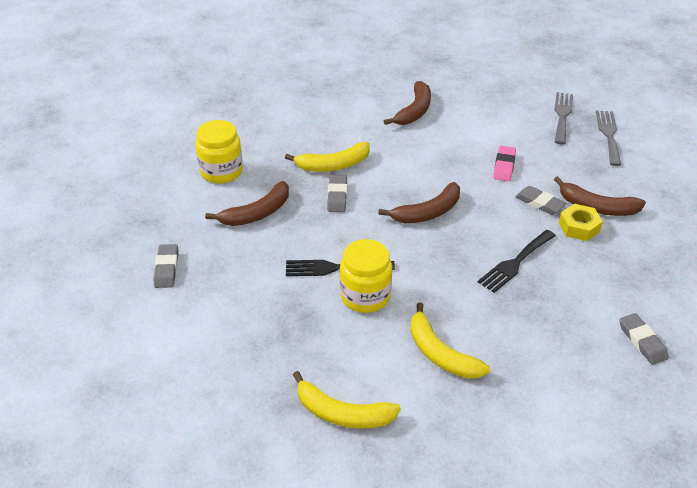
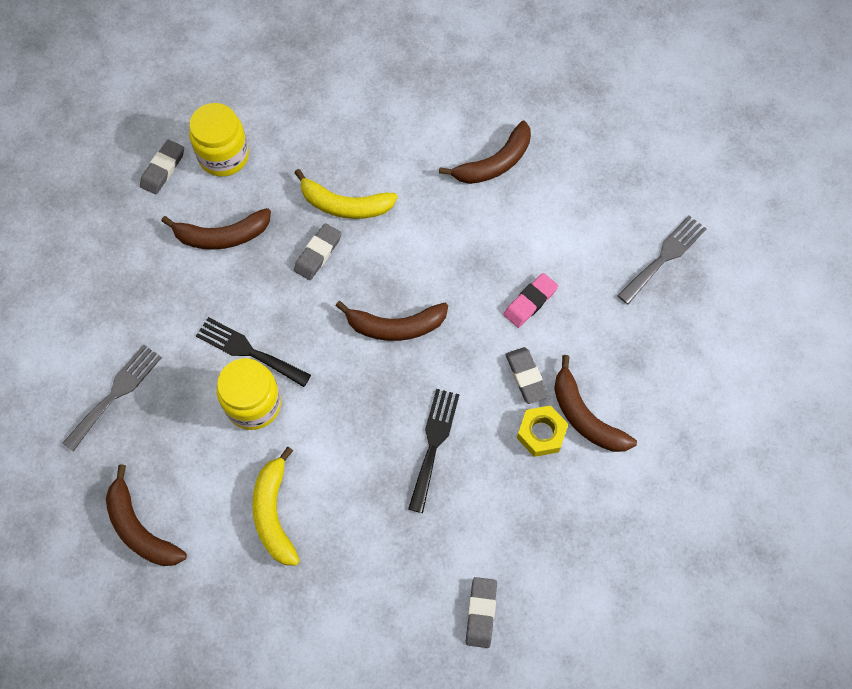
camera: 30 degrees right, 25 degrees up
grey eraser [153,244,179,288] -> grey eraser moved to [140,140,184,194]
yellow banana [293,371,401,429] -> brown banana [106,464,187,566]
black fork [478,230,556,293] -> black fork turned 120 degrees clockwise [408,389,460,513]
grey fork [596,110,621,166] -> grey fork moved to [62,344,162,452]

